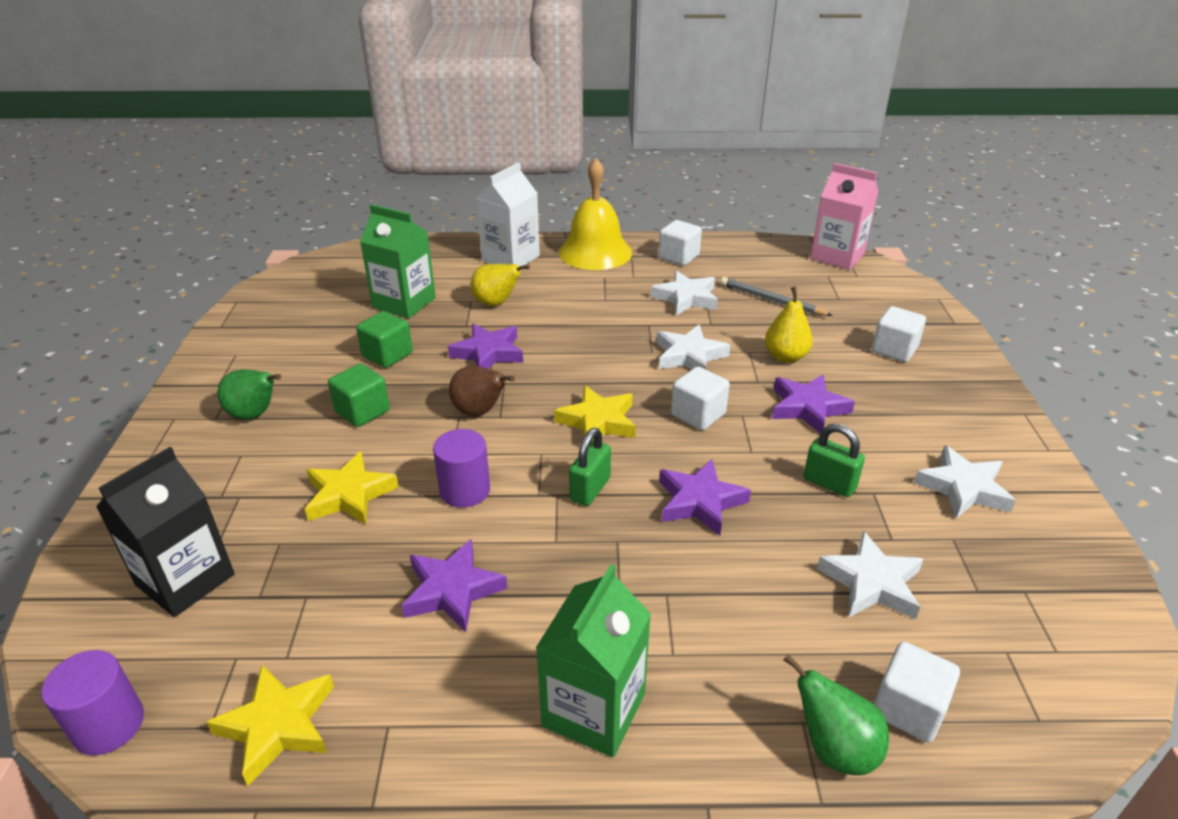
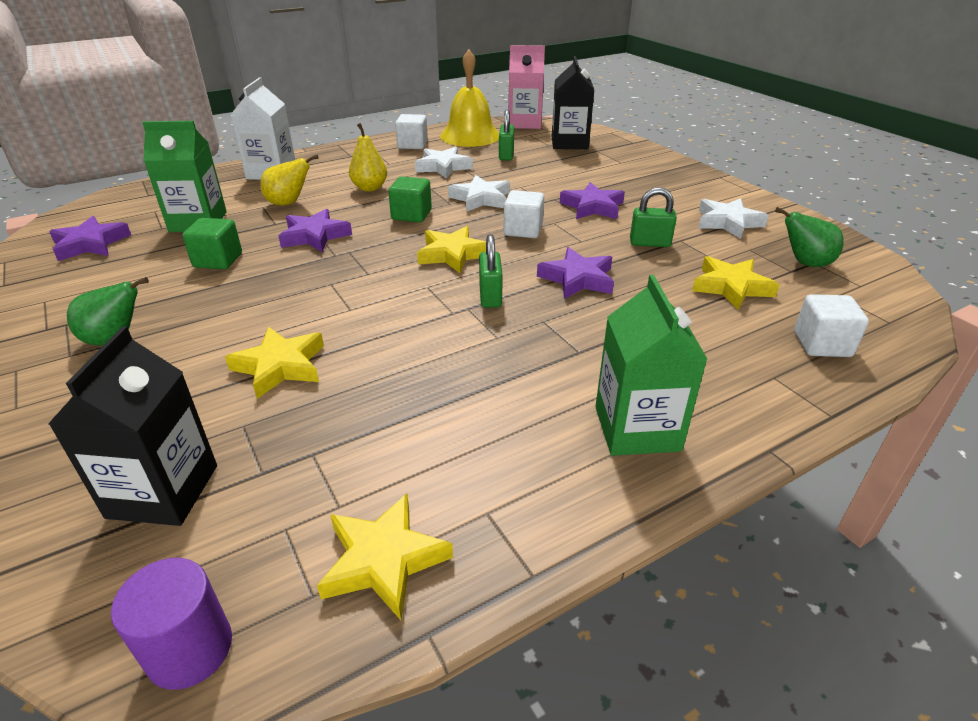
camera: 30 degrees left, 0 degrees up
green cube [328,363,390,427] -> green cube moved to [388,176,432,222]
purple star [401,539,508,632] -> purple star moved to [49,216,131,261]
purple cylinder [433,429,490,508] -> none
brown pear [449,366,515,416] -> none
yellow bell [559,158,632,270] -> yellow bell moved to [440,49,499,147]
grey pencil [720,277,833,316] -> green padlock [499,109,514,160]
yellow pear [765,286,813,363] -> yellow pear moved to [349,123,387,191]
green pear [783,654,889,775] -> green pear moved to [775,207,844,267]
white star [817,531,923,619] -> yellow star [692,256,780,310]
white cube [872,306,926,362] -> none
none -> black carton [552,56,594,149]

